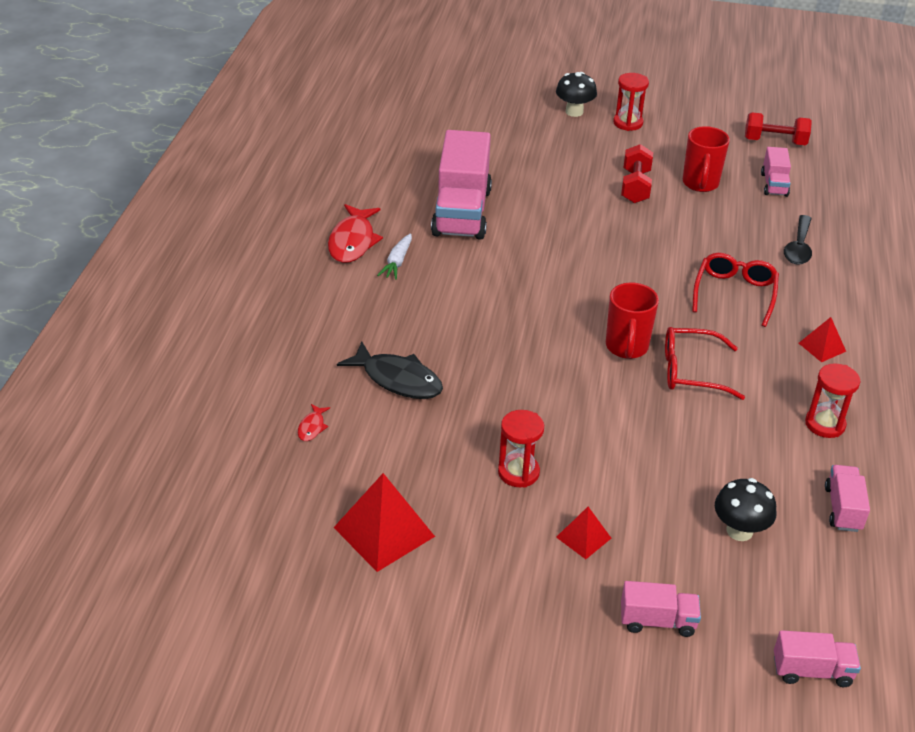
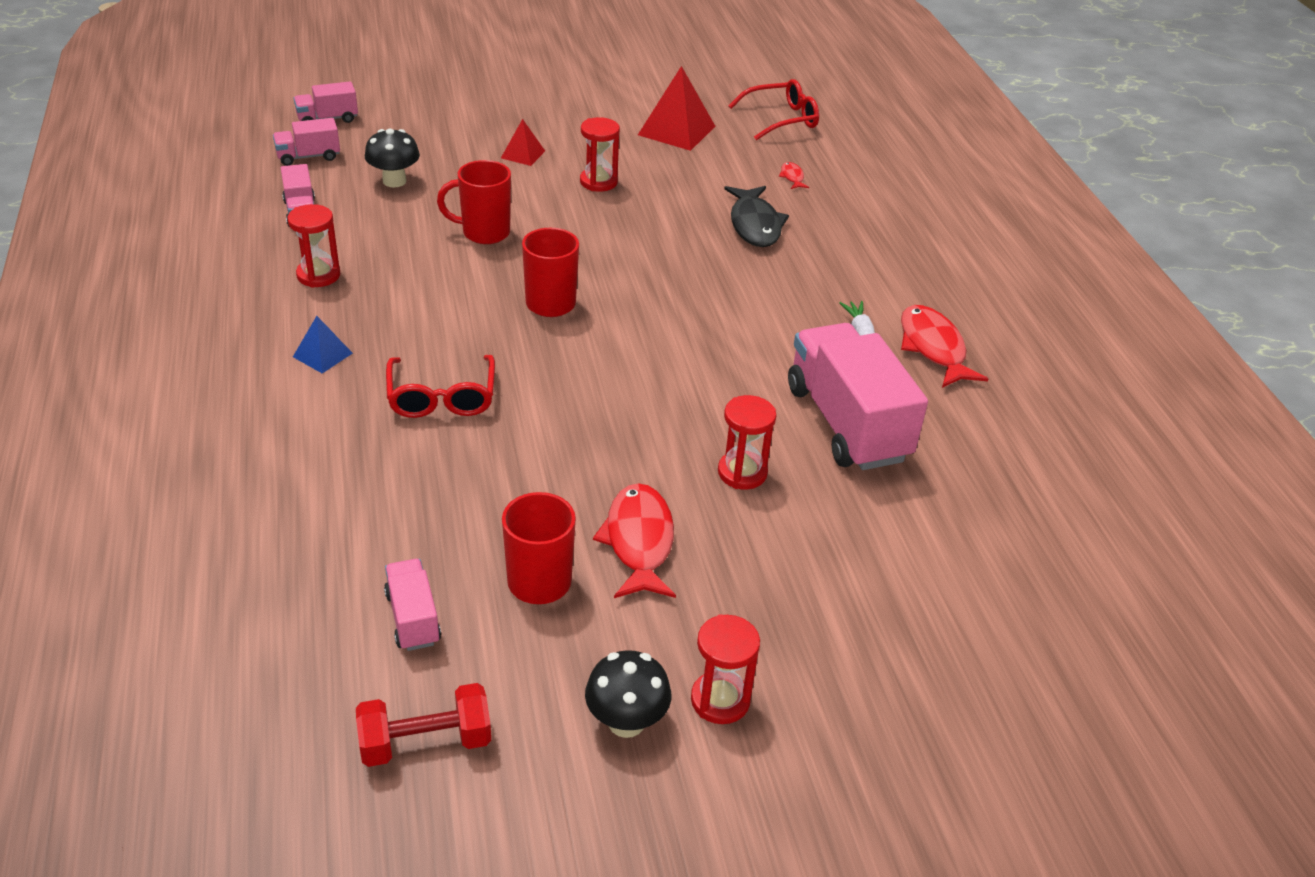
camera: 155 degrees right, 0 degrees up
black fish [337,342,443,399] -> black fish turned 105 degrees counterclockwise [724,186,789,247]
black mushroom [556,72,597,117] -> black mushroom moved to [585,650,671,738]
red dumbbell [621,144,653,203] -> red fish [593,483,676,598]
pink truck [621,581,701,637] -> pink truck moved to [273,118,340,166]
red glasses [665,327,745,400] -> red glasses moved to [728,79,819,140]
black spoon [784,215,812,265] -> none
red pyramid [799,317,846,362] -> blue pyramid [293,316,353,373]
none -> red mug [437,160,511,244]
none -> red hourglass [718,395,776,489]

